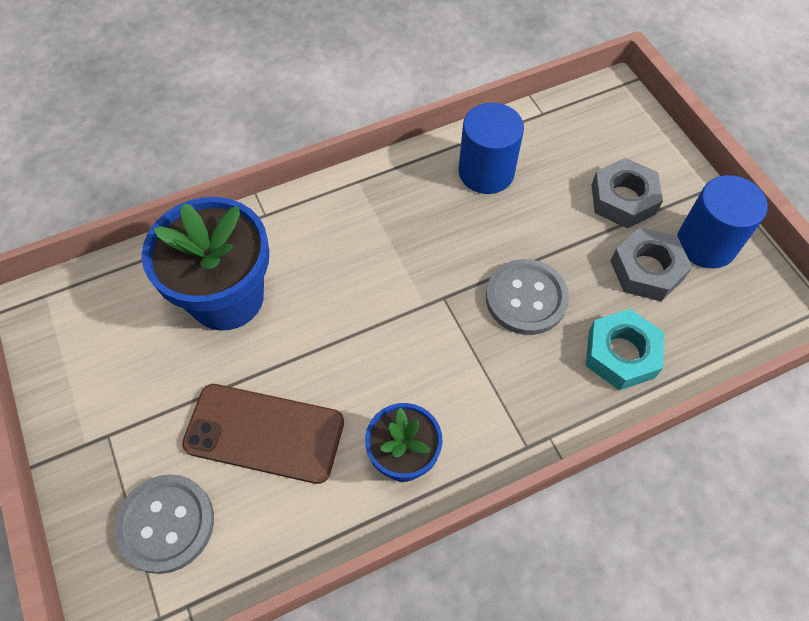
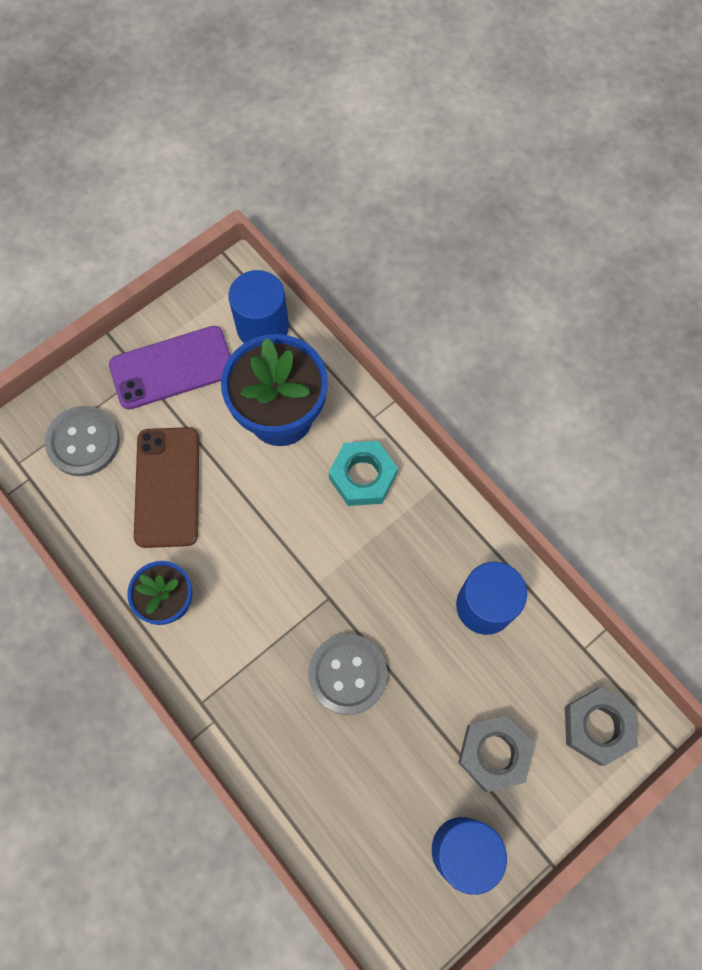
camera: 75 degrees right, 10 degrees up
turquoise nut [586,309,664,390] -> turquoise nut moved to [329,441,398,506]
grey nut [611,227,692,301] -> grey nut moved to [565,687,638,766]
none -> purple phone [109,326,231,410]
none -> blue cylinder [228,270,289,343]

